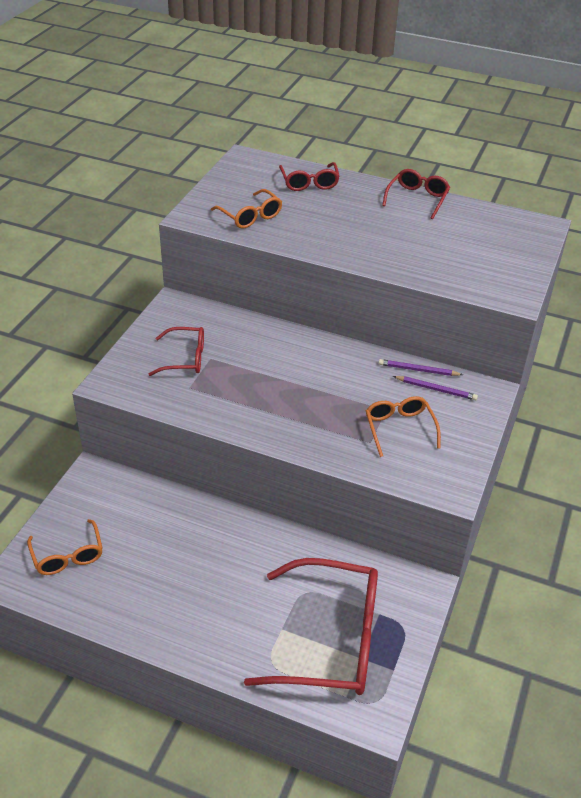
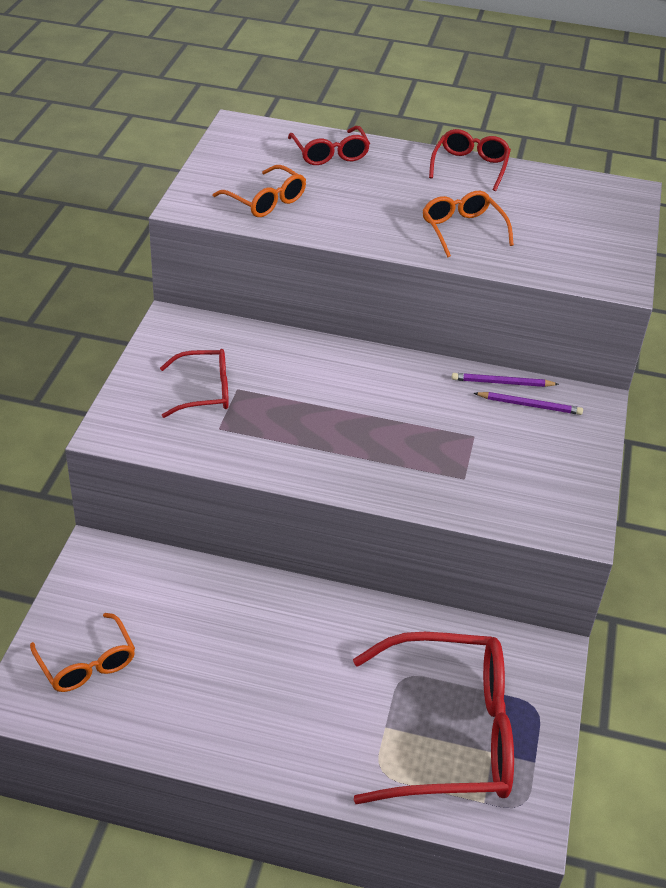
camera: 10 degrees left, 0 degrees up
orange glasses [366,396,441,457] -> orange glasses moved to [423,191,514,258]

